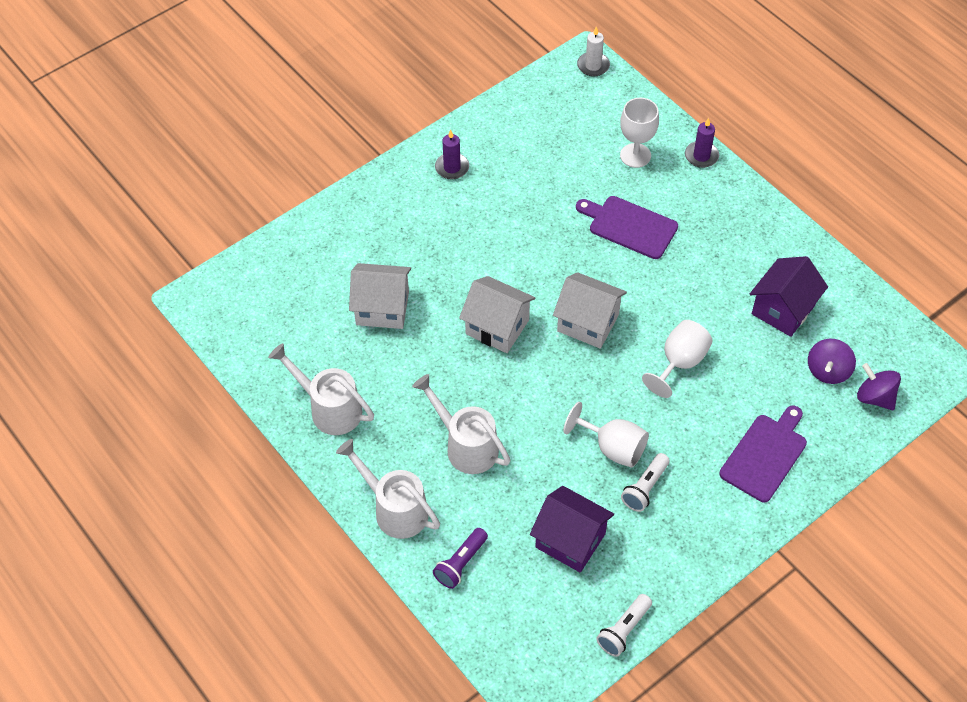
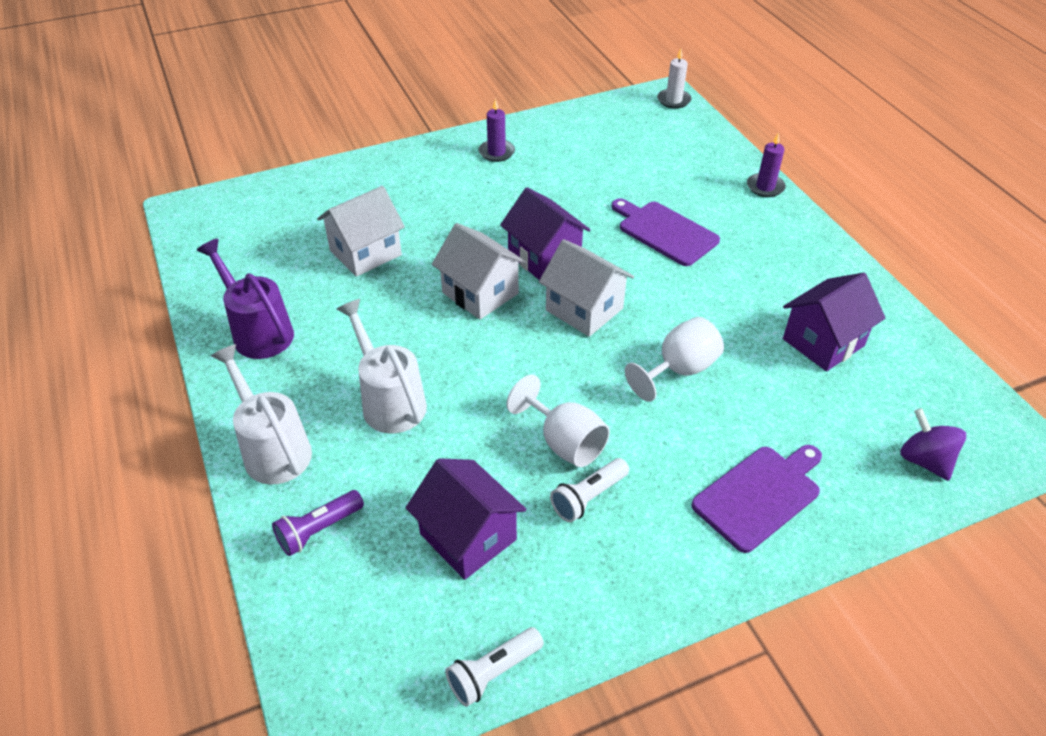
camera: 15 degrees right, 10 degrees down
white watering can [268,343,374,435] -> purple watering can [197,239,294,359]
white house [349,263,411,329] -> white house turned 60 degrees counterclockwise [317,186,405,277]
white goblet [620,98,659,168] -> none
purple spinning top [808,339,856,384] -> none
none -> purple house [500,187,590,280]

